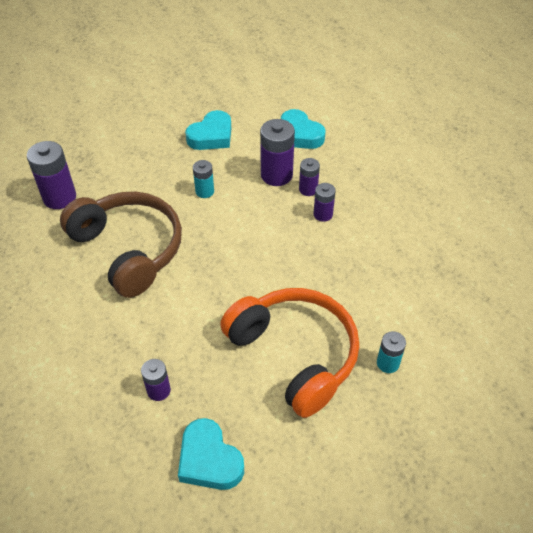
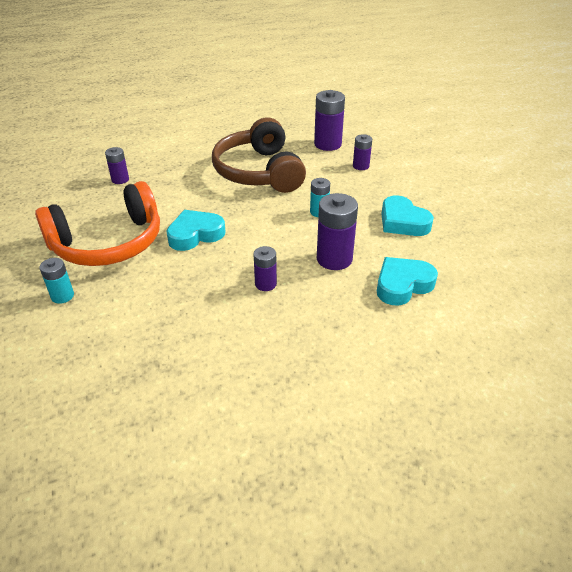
camera: 100 degrees right, 10 degrees down
brown headphones [60,192,182,298] -> brown headphones turned 105 degrees clockwise [212,118,306,193]
turquoise heart [178,418,244,490] -> turquoise heart moved to [166,210,226,251]
purple battery [299,158,320,196] -> purple battery moved to [353,134,372,170]

